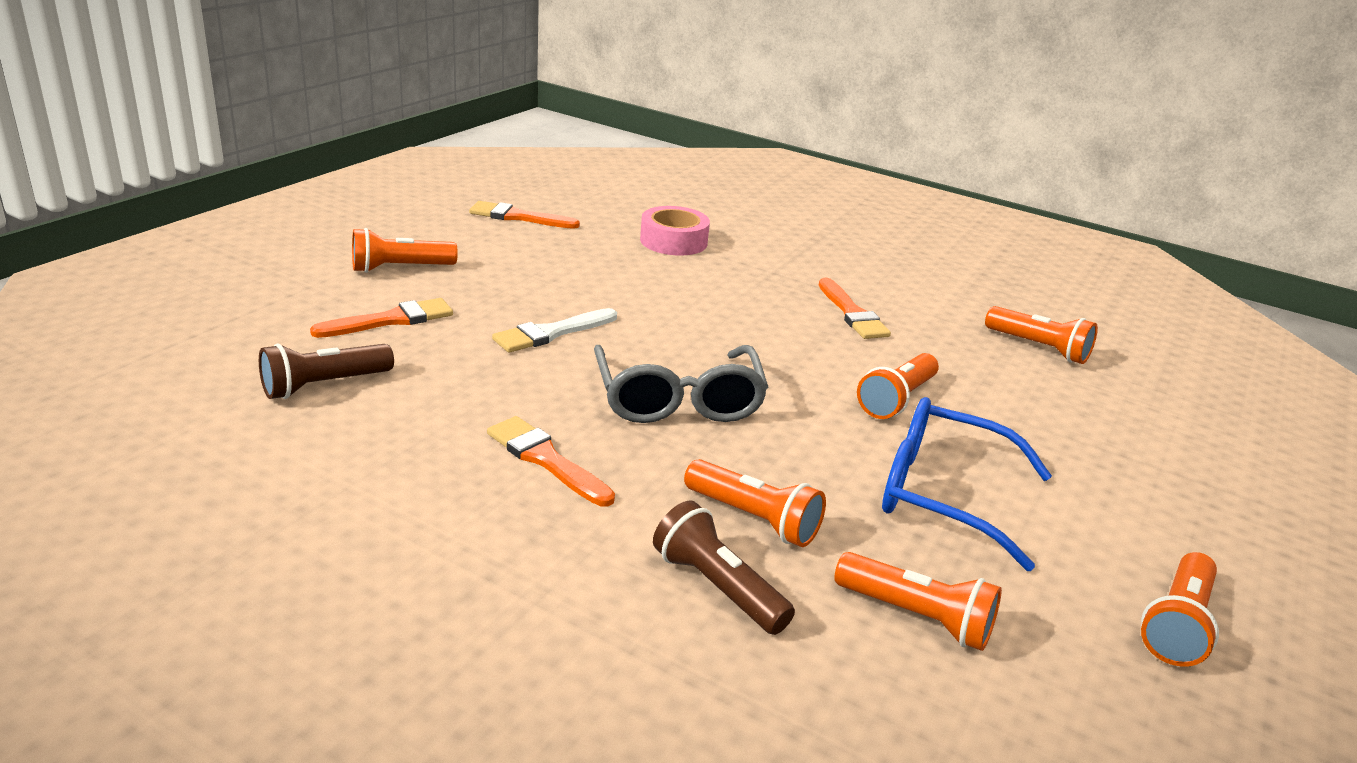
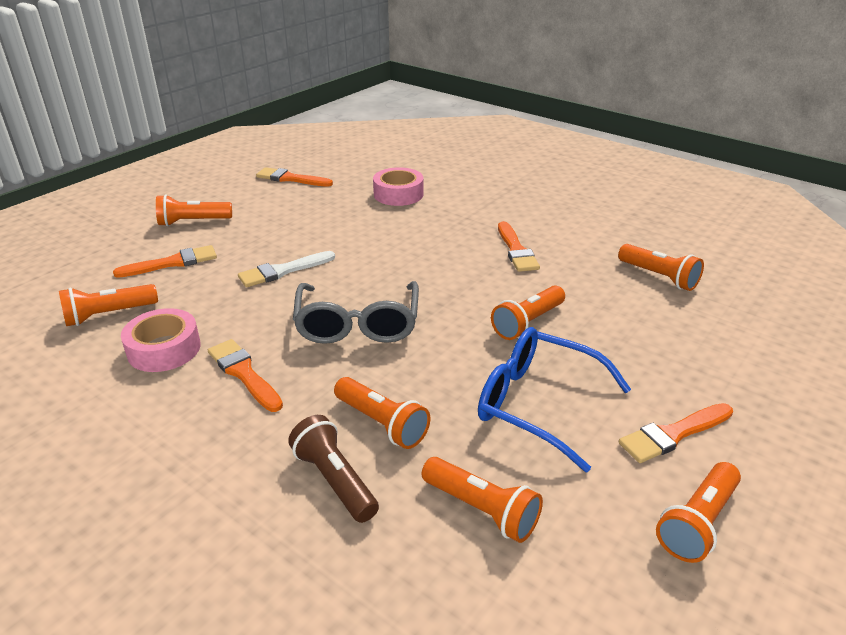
camera: 10 degrees right, 5 degrees up
brown flashlight [259,343,394,399] -> orange flashlight [59,284,158,326]
none -> pink tape [121,308,201,372]
none -> orange brush [619,403,733,463]

